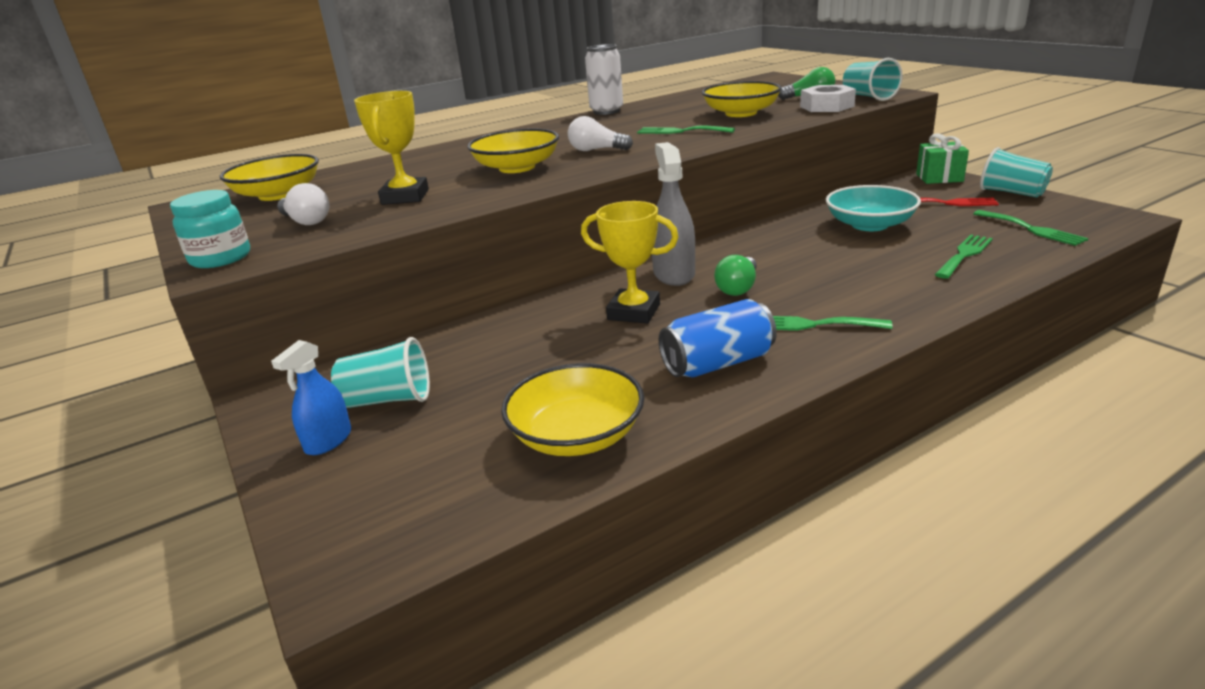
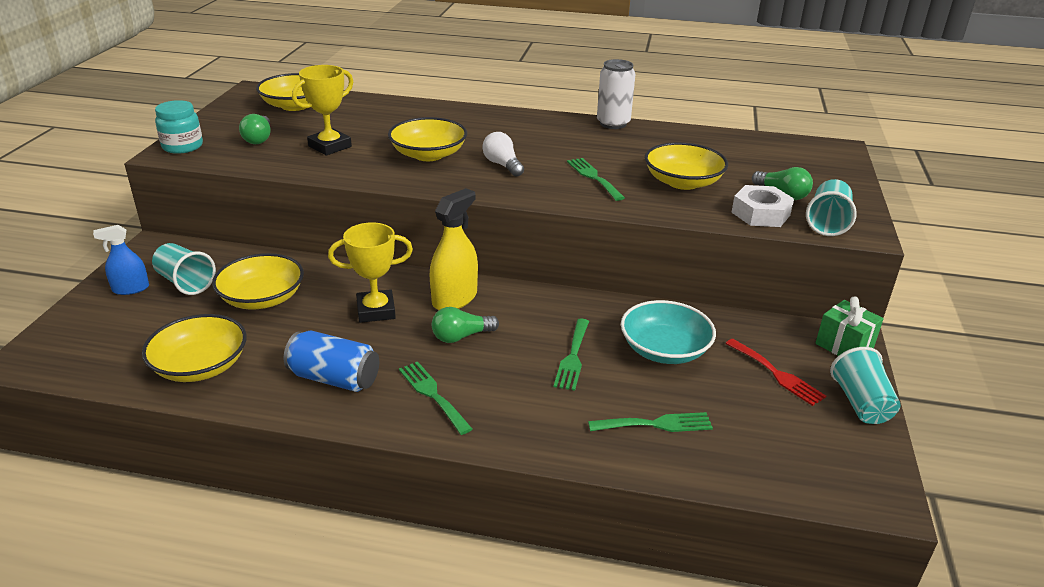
camera: 40 degrees right, 5 degrees up
white light bulb [277,183,329,225] -> green light bulb [239,114,270,144]
yellow trophy [581,201,679,323] -> yellow trophy turned 75 degrees counterclockwise [328,222,413,323]
grey spray bottle [652,142,695,286] -> yellow spray bottle [430,188,478,310]
green fork [973,210,1089,246] -> green fork moved to [554,318,589,391]
none -> yellow bowl [212,253,304,310]

